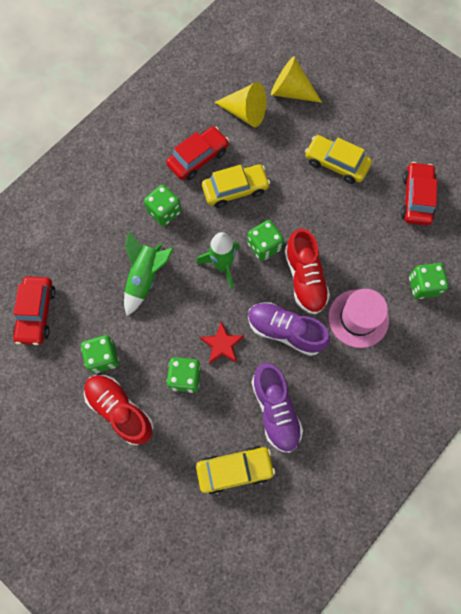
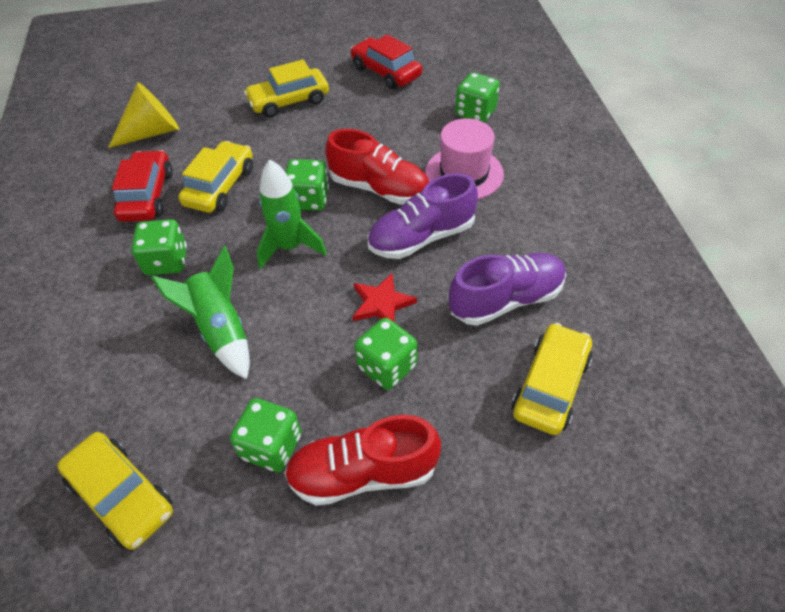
camera: 50 degrees left, 20 degrees down
red car [13,276,56,345] -> yellow car [57,432,173,550]
purple shoe [251,363,303,453] -> purple shoe turned 45 degrees counterclockwise [449,253,566,326]
yellow cone [271,56,322,103] -> none

